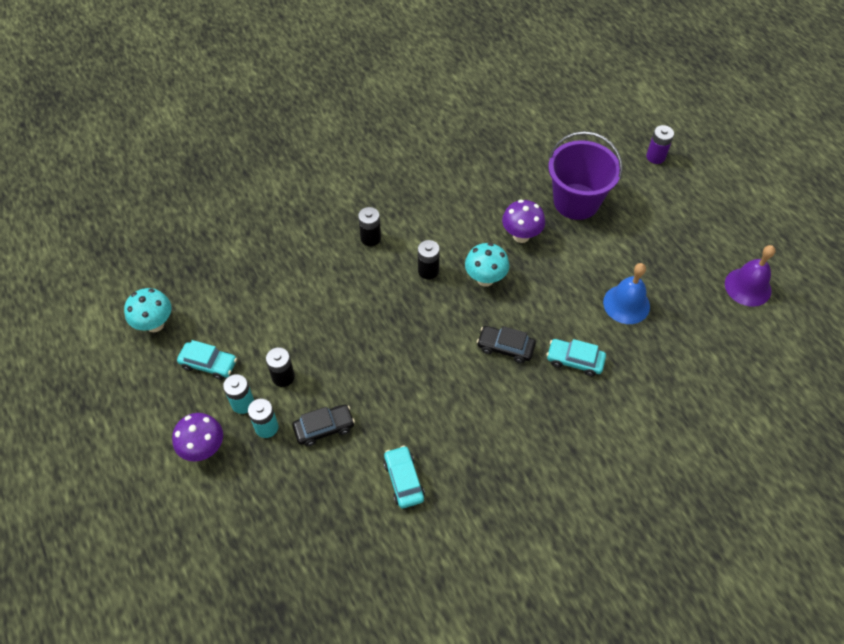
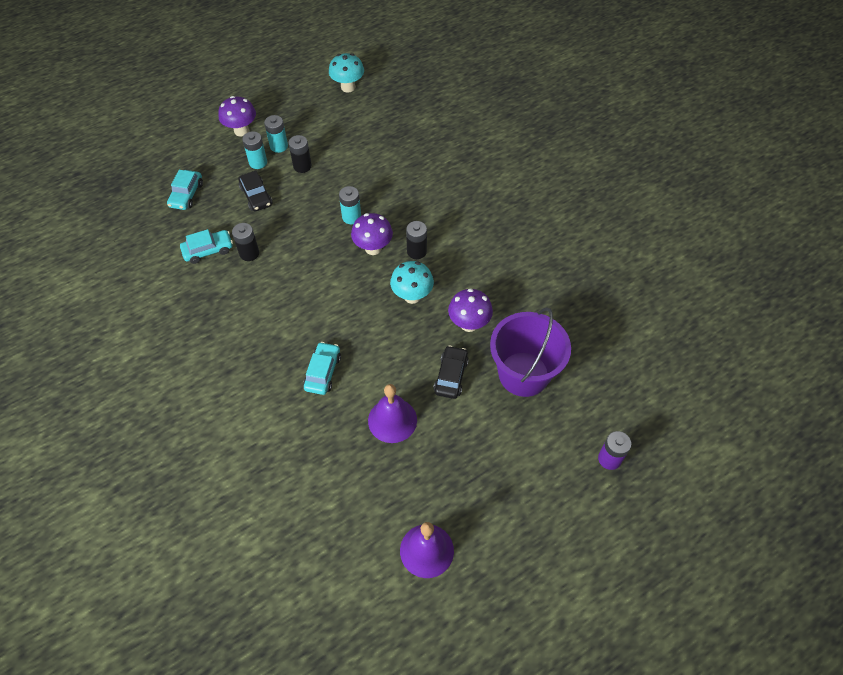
camera: 85 degrees right, 0 degrees up
turquoise car [177,340,237,380] -> turquoise car moved to [167,170,203,210]
black battery [358,207,381,246] -> black battery moved to [232,223,259,261]
black car [477,326,536,363] -> black car moved to [434,345,469,399]
blue bell [603,263,650,324] -> purple bell [368,384,417,443]
none -> turquoise battery [339,186,361,224]
none -> purple mushroom [351,213,393,255]

